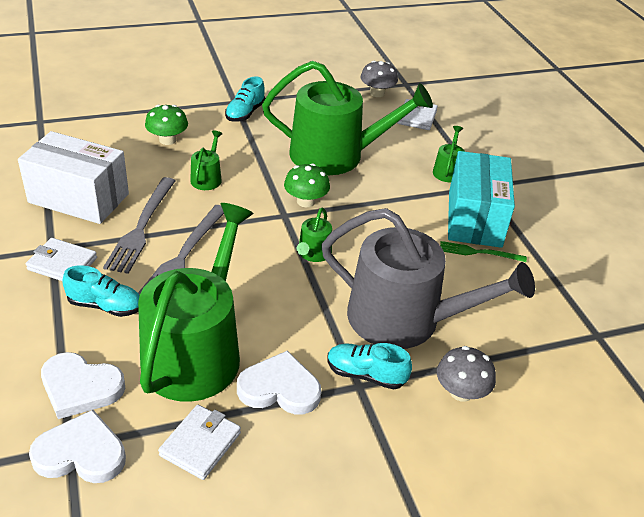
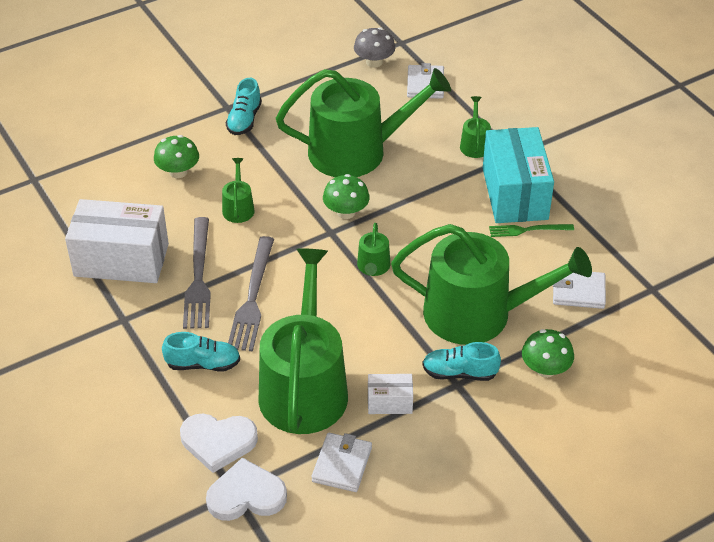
camera: 10 degrees left, 5 degrees up
white wallet [26,238,97,281] -> white wallet moved to [553,272,606,309]
white heart [237,351,321,415] -> white box [368,374,413,414]
grey watering can [321,208,535,349] -> green watering can [391,224,592,345]
grey mushroom [437,346,496,402] -> green mushroom [522,329,574,378]

